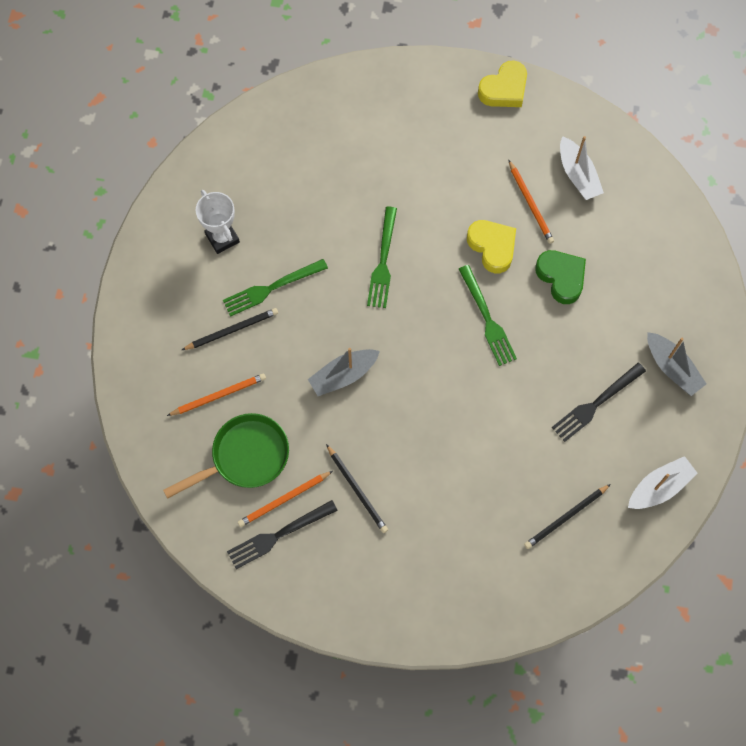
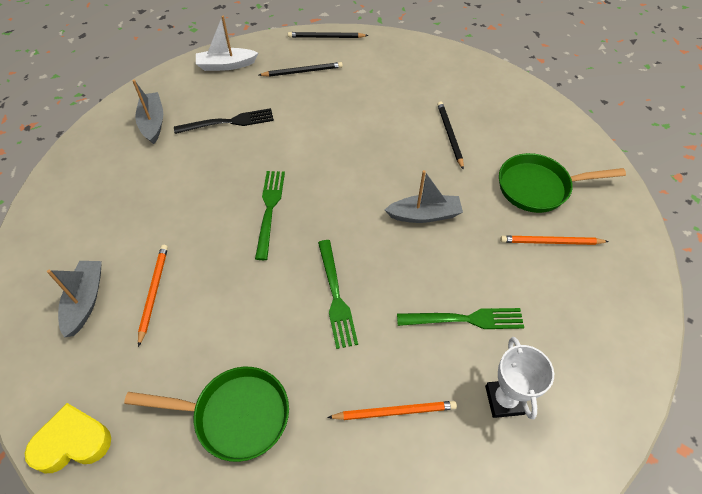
camera: 155 degrees left, 15 degrees down
black pencil [182,308,278,350] -> black pencil moved to [288,32,368,38]
black fork [227,500,338,569] -> none
orange pencil [238,471,333,527] -> orange pencil moved to [327,401,457,420]
green fork [367,207,397,308] -> green fork turned 135 degrees clockwise [318,240,358,349]
yellow heart [467,220,516,273] -> none
green heart [535,250,586,304] -> none
white boat [560,136,604,200] -> grey boat [47,261,102,337]
none -> green pan [124,367,289,462]

